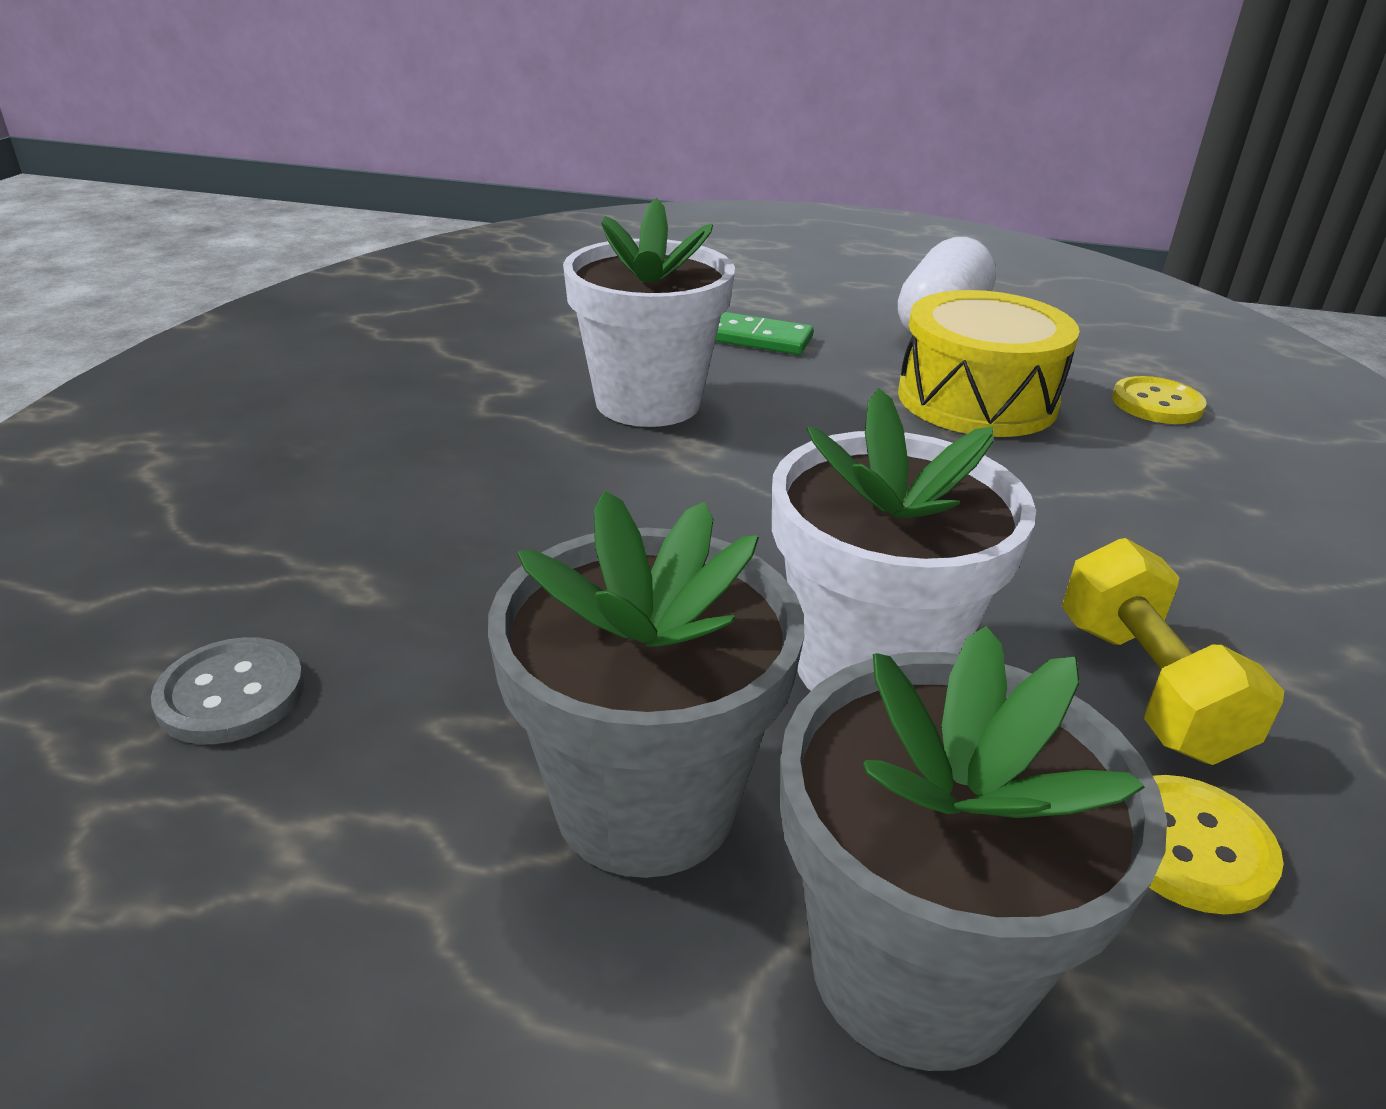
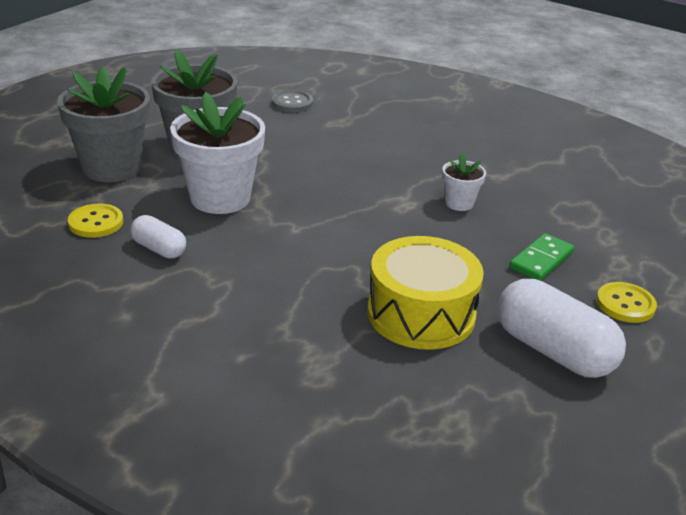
camera: 110 degrees right, 0 degrees up
white flower pot [563,198,735,427] -> white flower pot [442,153,486,211], size x0.49
yellow dumbbell [1062,538,1284,765] -> white capsule [130,215,186,258]
yellow button [1112,376,1207,424] -> yellow button moved to [596,282,657,323]

